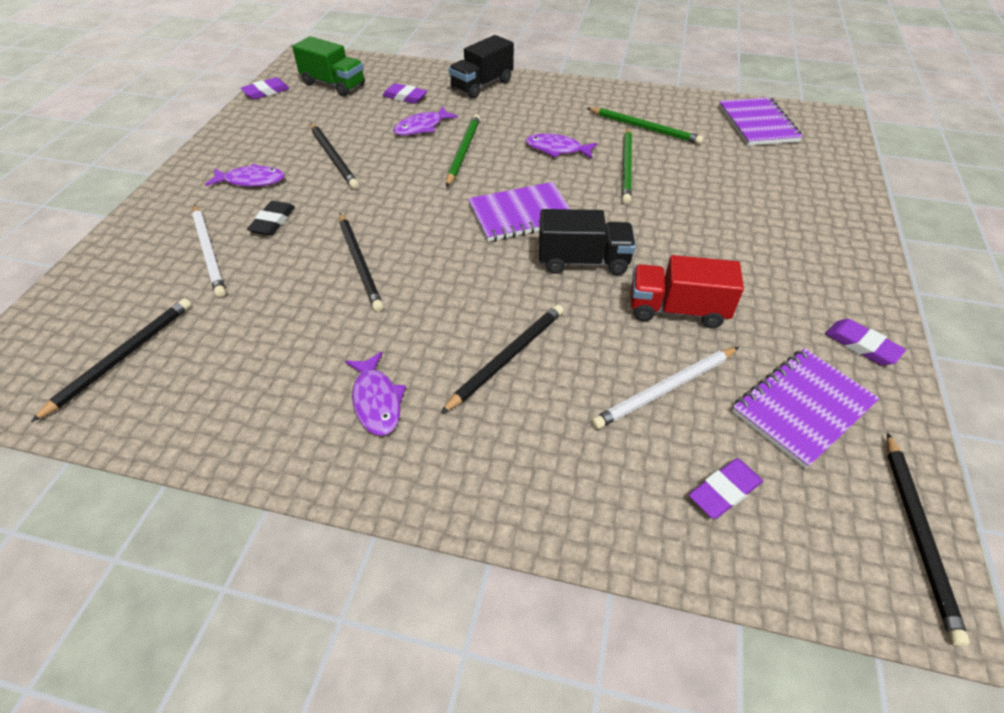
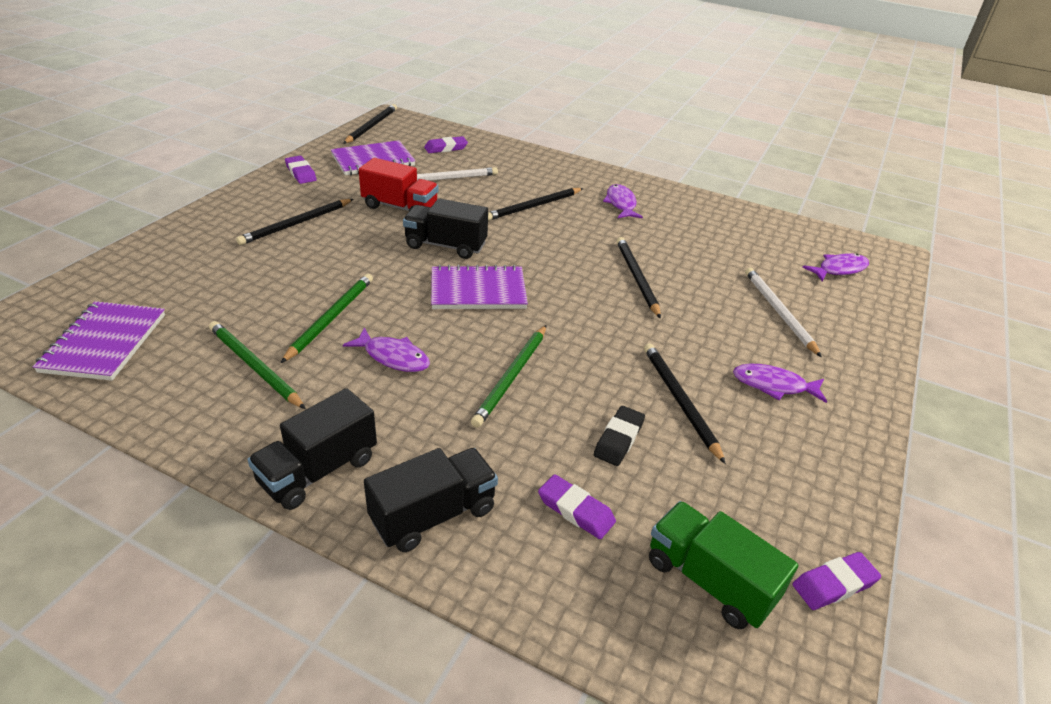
camera: 170 degrees left, 10 degrees down
black pencil [31,298,191,422] -> black pencil moved to [236,199,353,245]
black eraser [247,201,295,236] -> black eraser moved to [594,406,645,466]
purple fish [393,107,458,136] -> purple fish moved to [802,253,869,282]
none -> black truck [247,388,377,510]

